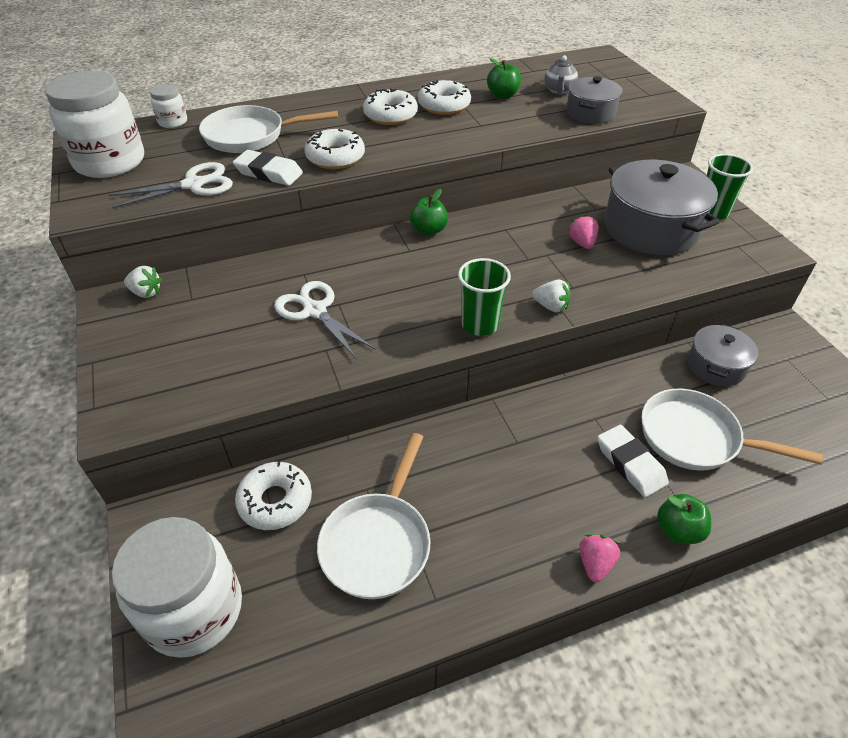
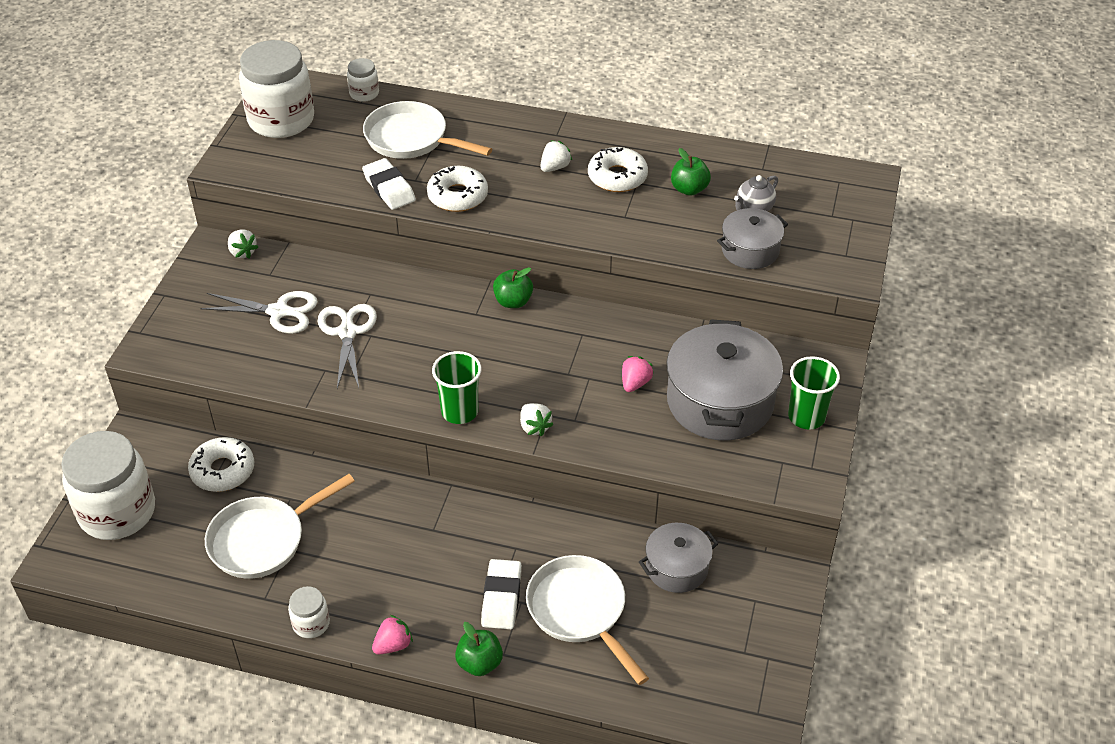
camera: 35 degrees right, 0 degrees up
white scissors [109,162,233,209] -> white scissors moved to [200,291,318,334]
white donut [363,89,418,125] -> white strawberry [540,140,572,172]
none -> white jar [288,586,330,638]

